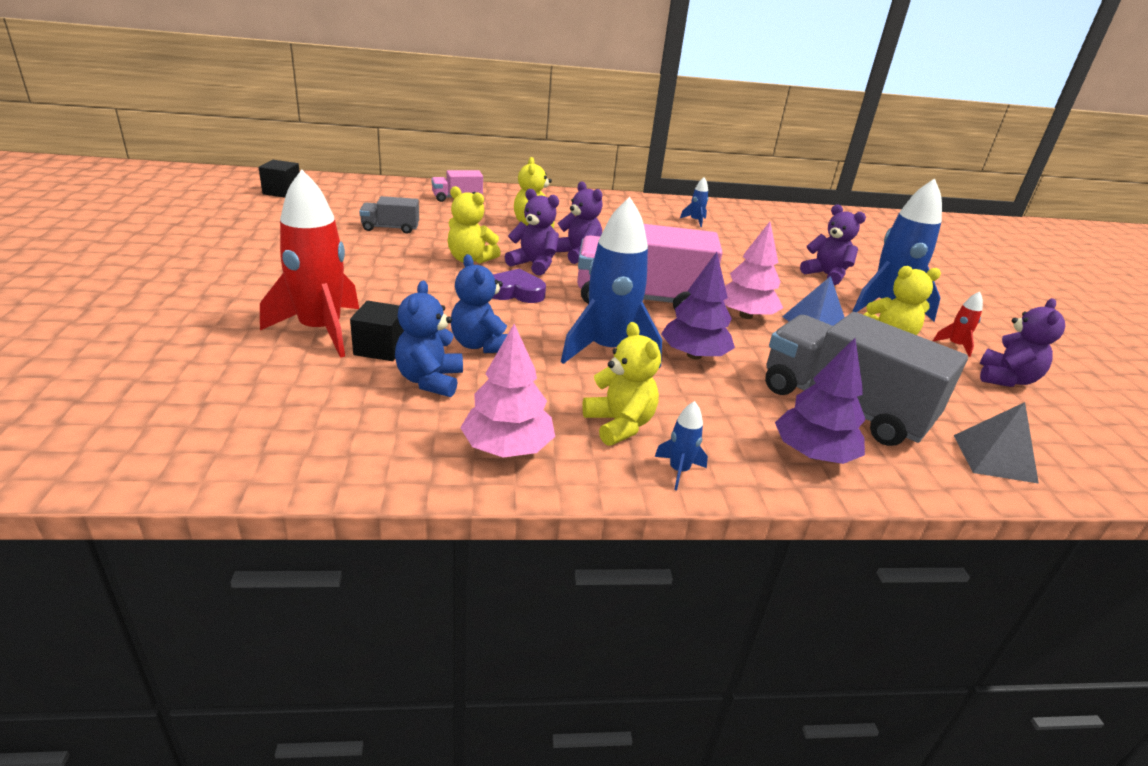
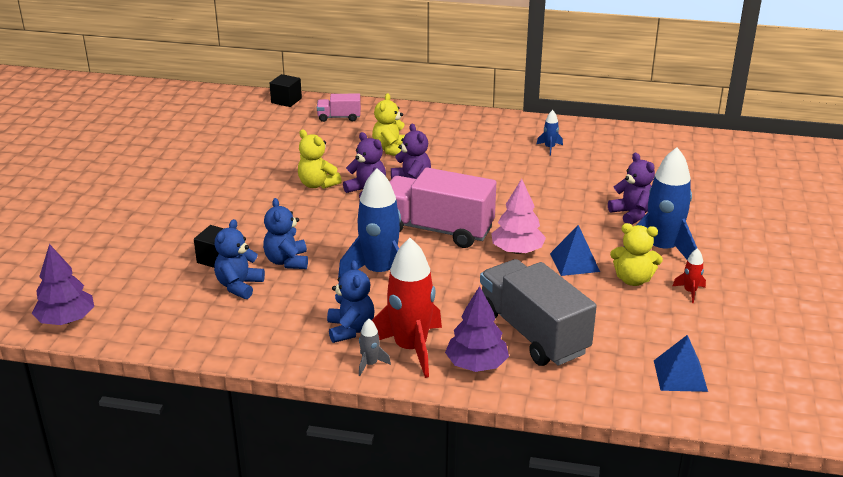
camera: 20 degrees right, 0 degrees up
black cube [259,160,300,198] -> black cube moved to [270,74,302,107]
red rocket [260,170,359,358] -> red rocket moved to [372,238,442,378]
grey truck [359,196,419,234] -> none
pink tree [460,324,555,458] -> none
purple heart [493,269,546,303] -> none
yellow teddy bear [582,322,661,446] -> blue teddy bear [327,260,374,343]
blue rocket [655,401,708,490] -> grey rocket [359,319,391,376]
purple tree [661,252,735,359] -> purple tree moved to [32,244,94,325]
grey pyramid [954,402,1039,484] -> none
purple teddy bear [980,298,1065,387] -> none
none -> blue pyramid [654,335,708,392]

